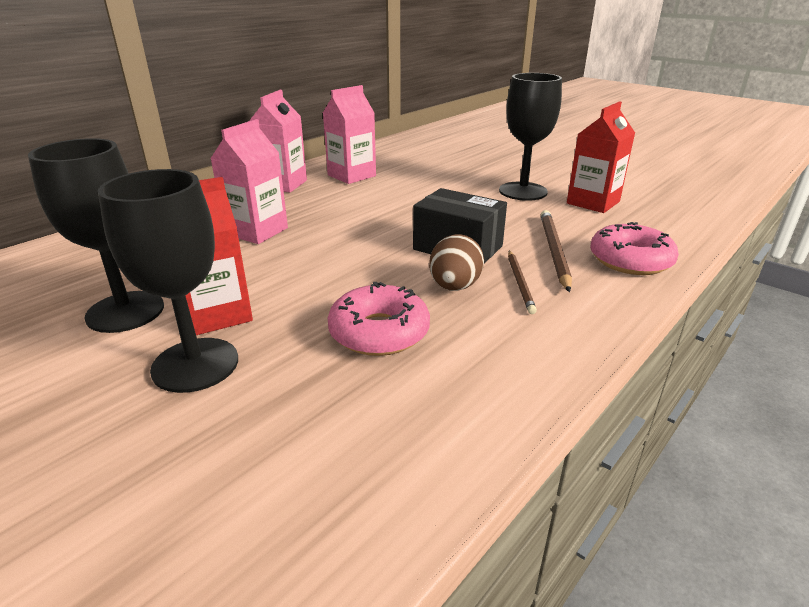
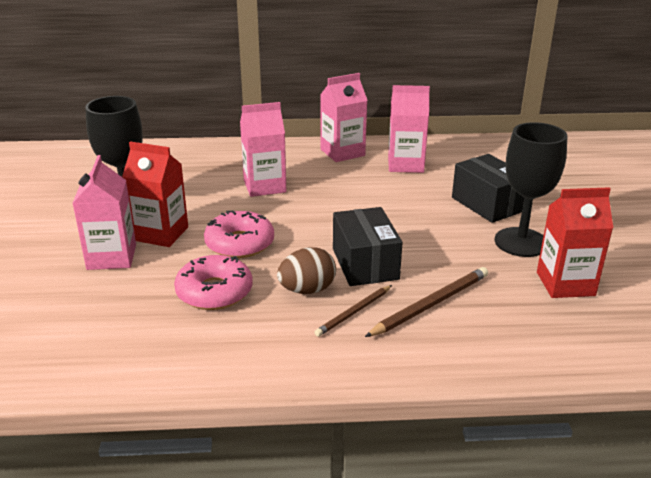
camera: 45 degrees right, 0 degrees up
black goblet [98,169,238,393] -> pink carton [72,155,136,270]
pink donut [590,222,679,275] -> pink donut moved to [204,211,274,258]
none -> black box [452,154,524,223]

